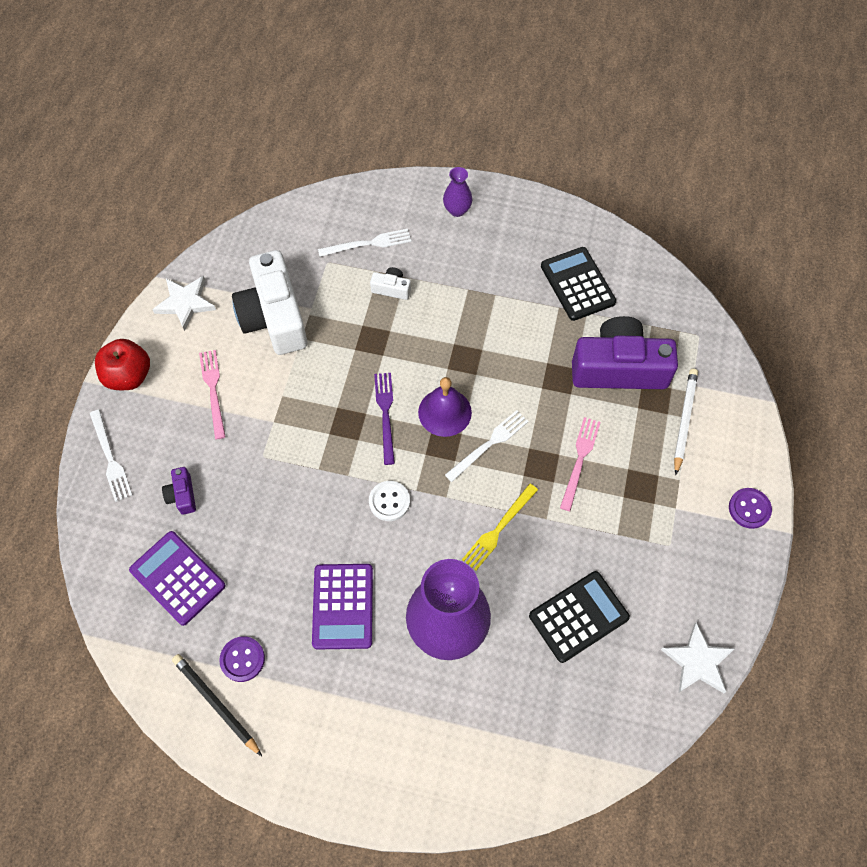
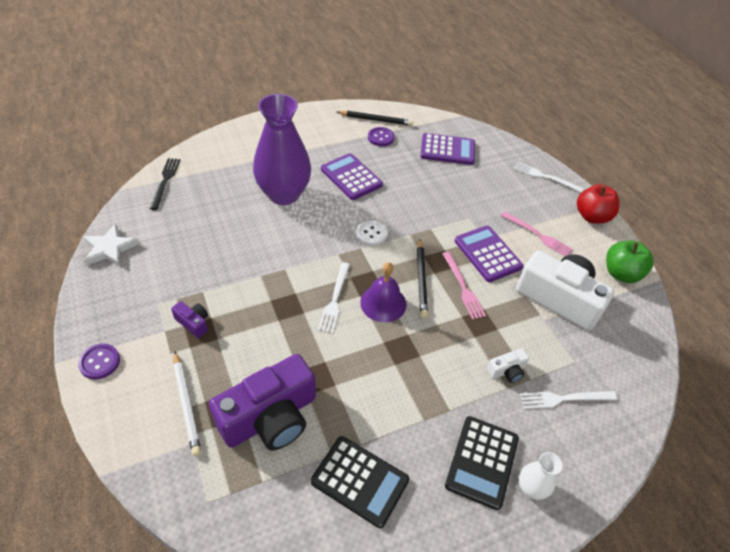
camera: 140 degrees right, 15 degrees down
white star [152,276,216,331] -> green apple [606,240,654,283]
purple camera [162,467,196,515] -> purple camera moved to [171,301,208,338]
white fork [318,229,411,257] -> white fork turned 45 degrees clockwise [520,391,617,409]
purple fork [374,373,395,465] -> black pencil [417,239,428,318]
purple vase [443,167,472,217] -> white vase [519,452,563,500]
yellow fork [462,484,538,570] -> none
black calculator [529,571,630,663] -> black calculator moved to [445,416,519,510]
pink fork [560,417,600,511] -> pink fork moved to [442,252,486,320]
none -> black fork [150,158,180,210]
none -> purple calculator [455,226,523,282]

